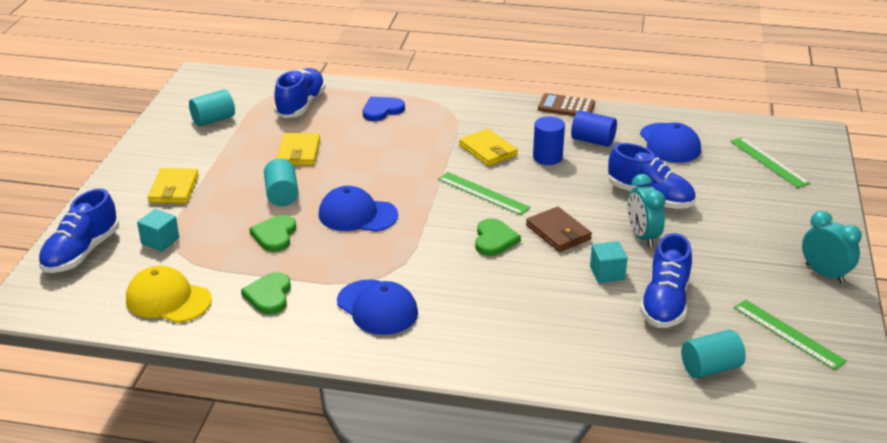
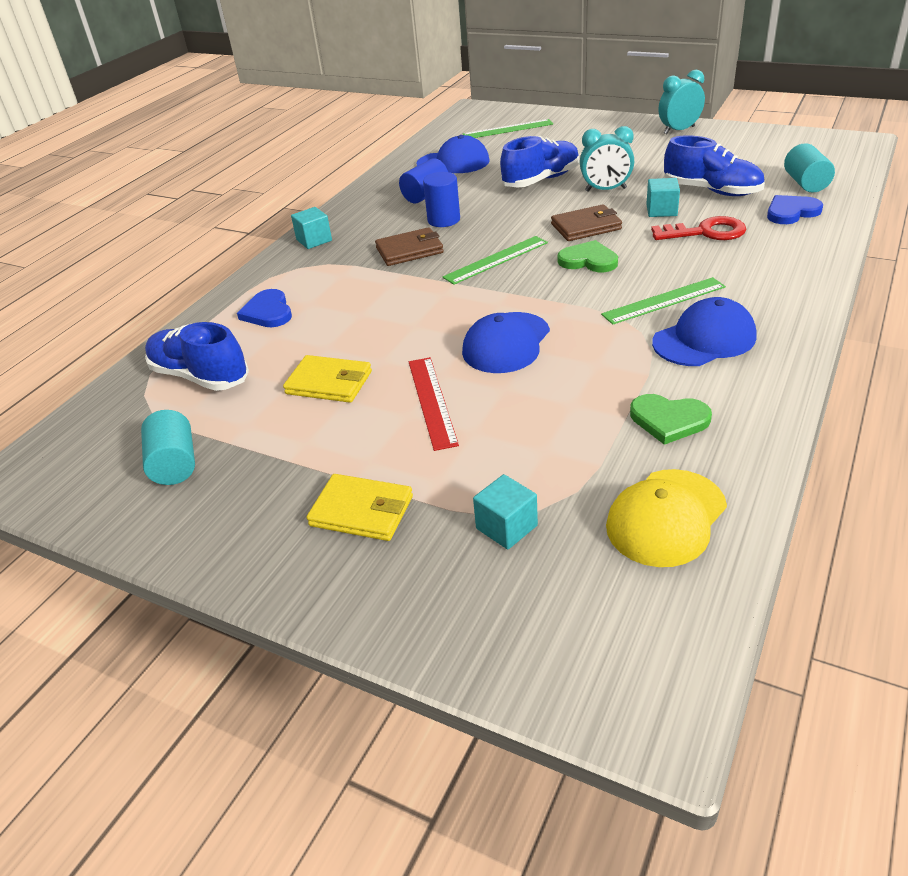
camera: 70 degrees left, 5 degrees up
blue shoe [38,188,119,273] -> none
green heart [249,215,296,252] -> none
turquoise cylinder [264,159,298,206] -> red ruler [409,357,459,451]
yellow wallet [459,129,518,166] -> brown wallet [375,227,444,266]
brown calculator [538,93,595,116] -> none
green ruler [734,300,847,370] -> green ruler moved to [601,277,726,325]
none -> turquoise cube [291,207,332,249]
none -> red key [651,216,746,240]
none -> blue heart [767,195,823,224]

